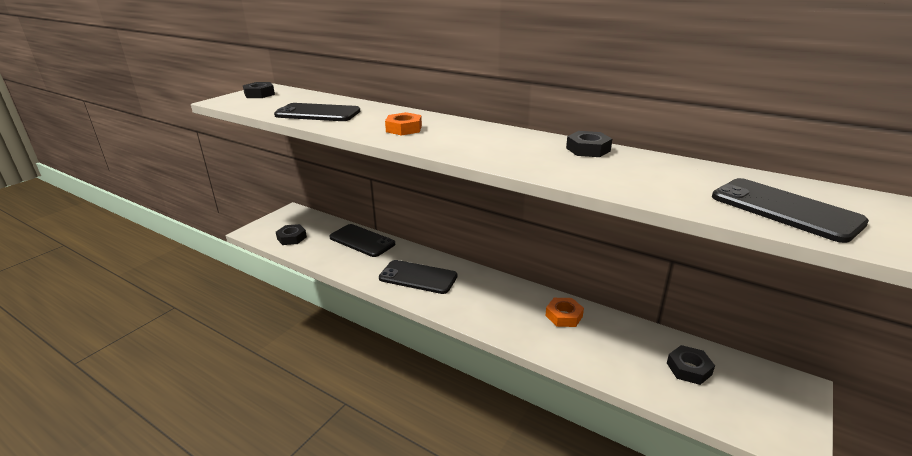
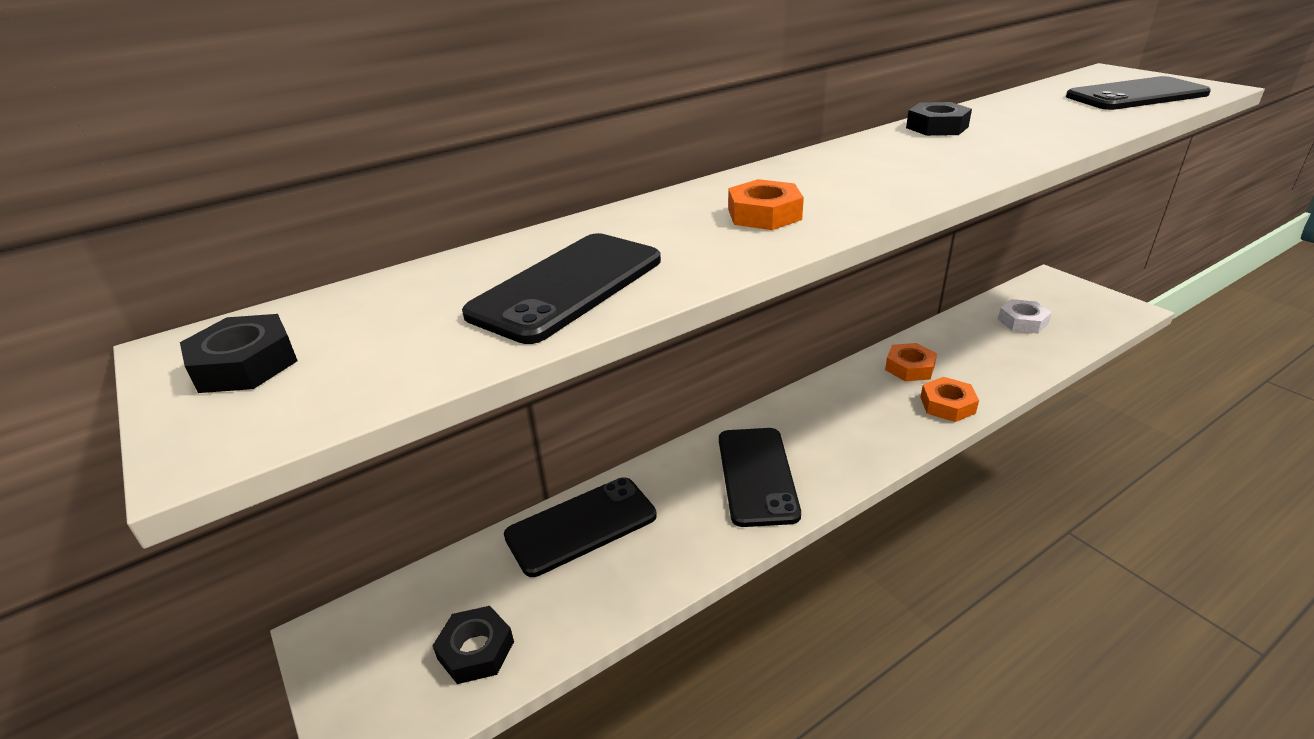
camera: 65 degrees left, 5 degrees up
black phone [379,260,457,294] -> black phone turned 45 degrees counterclockwise [719,428,801,527]
black nut [667,345,715,385] -> white nut [998,299,1052,333]
none -> orange nut [920,377,979,422]

